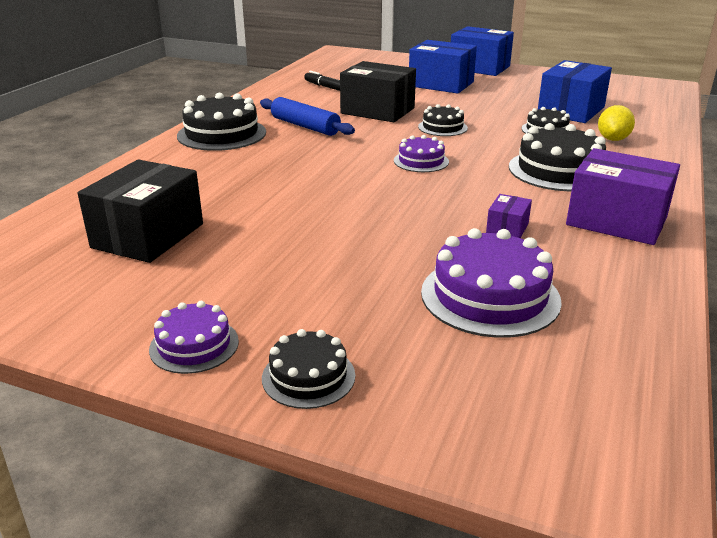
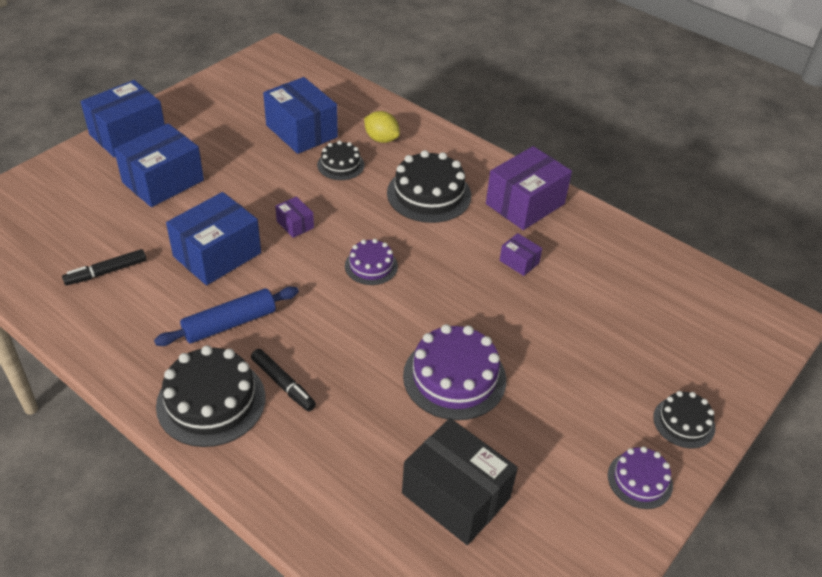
camera: 75 degrees left, 15 degrees up
black box [340,61,416,122] -> blue box [166,192,261,285]
black cake [418,104,468,136] -> purple box [275,196,314,238]
purple cake [421,228,562,338] -> purple cake moved to [403,324,506,420]
none -> black marker [251,349,316,412]

